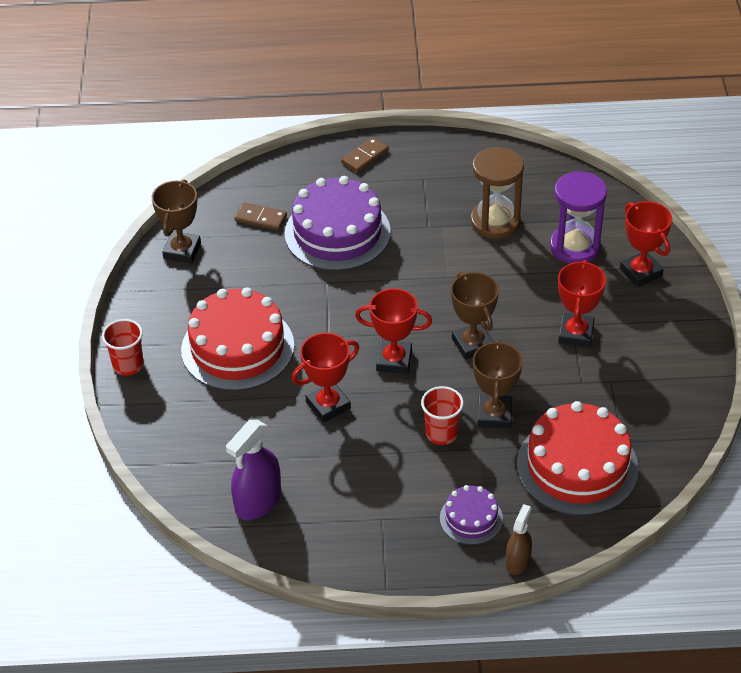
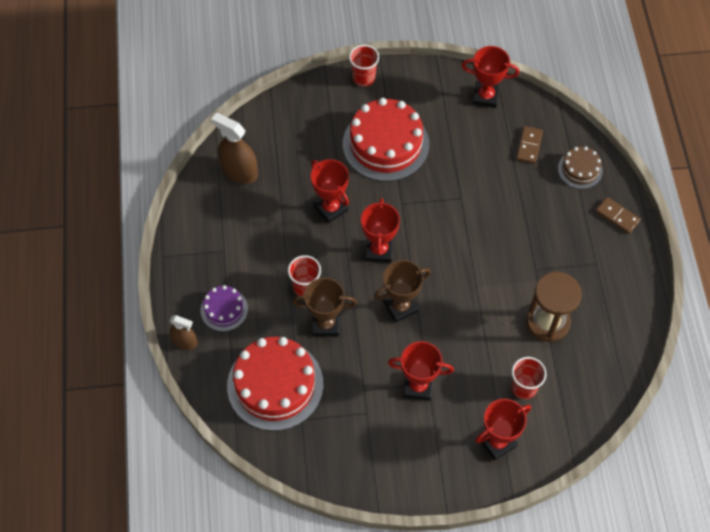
camera: 85 degrees right, 15 degrees up
brown trophy [152,179,201,263] -> red trophy [461,46,519,108]
purple spray bottle [226,420,281,520] -> brown spray bottle [211,113,258,184]
purple cake [284,176,391,271] -> none
purple hourglass [550,171,607,263] -> red cup [511,357,547,399]
none -> brown cake [558,146,603,189]

